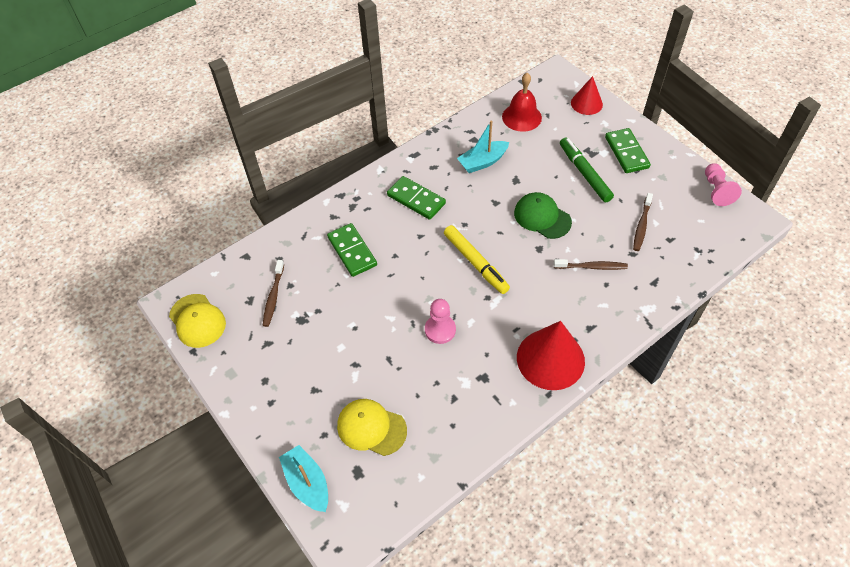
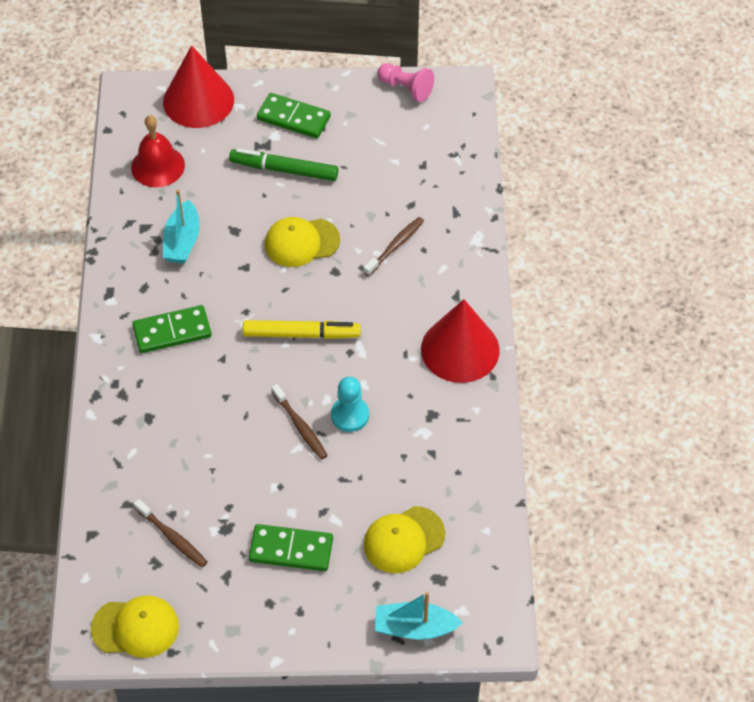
camera: 55 degrees left, 0 degrees up
green domino [327,223,377,277] -> green domino moved to [249,524,333,571]
pink pawn [425,299,456,344] -> turquoise pawn [331,377,369,432]
green cap [514,192,572,239] -> yellow cap [265,217,340,267]
red cone [571,76,603,115] -> red cone [163,45,234,128], size x1.68
brown toothbrush [633,193,653,251] -> brown toothbrush moved to [271,384,328,460]

